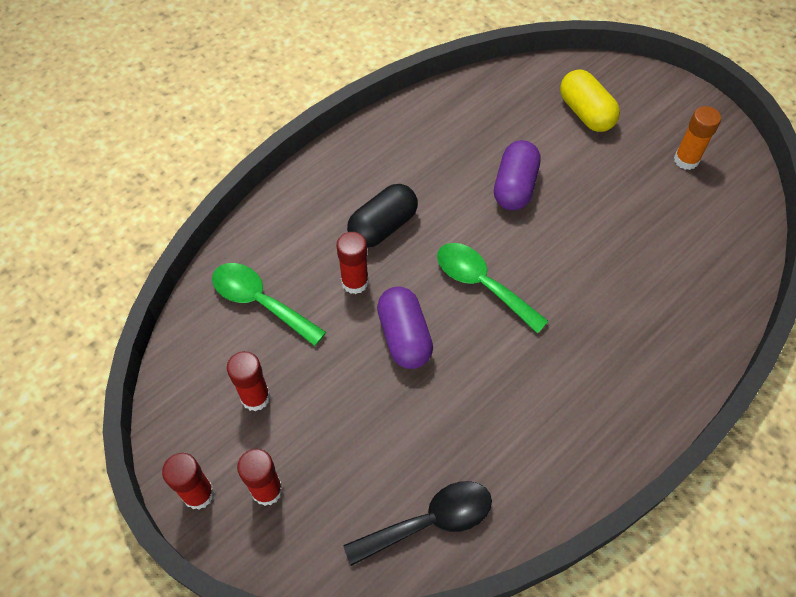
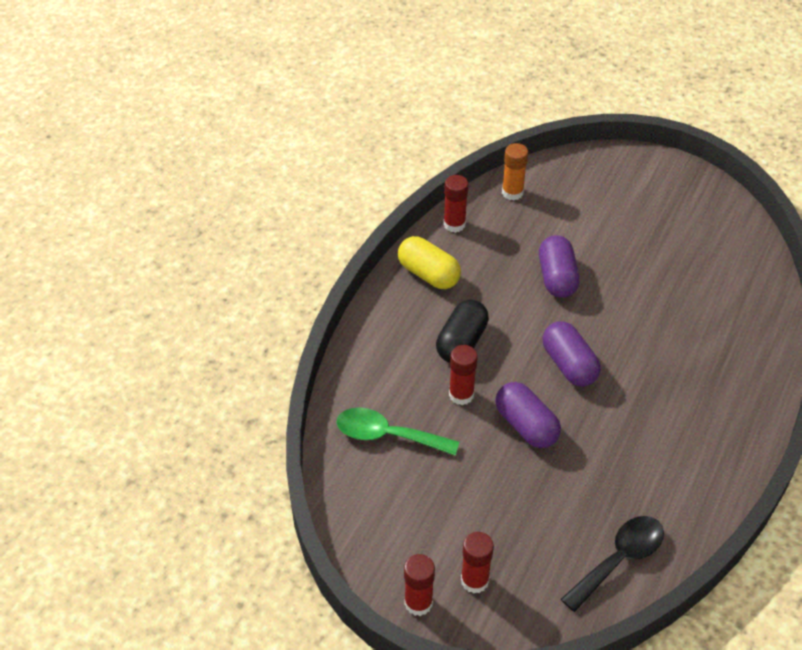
camera: 20 degrees left, 10 degrees down
red glue stick [227,351,271,411] -> red glue stick moved to [443,175,469,233]
green spoon [437,243,549,334] -> purple capsule [542,322,601,386]
yellow capsule [560,69,620,132] -> yellow capsule moved to [398,236,461,289]
orange glue stick [674,106,721,170] -> orange glue stick moved to [502,143,528,200]

